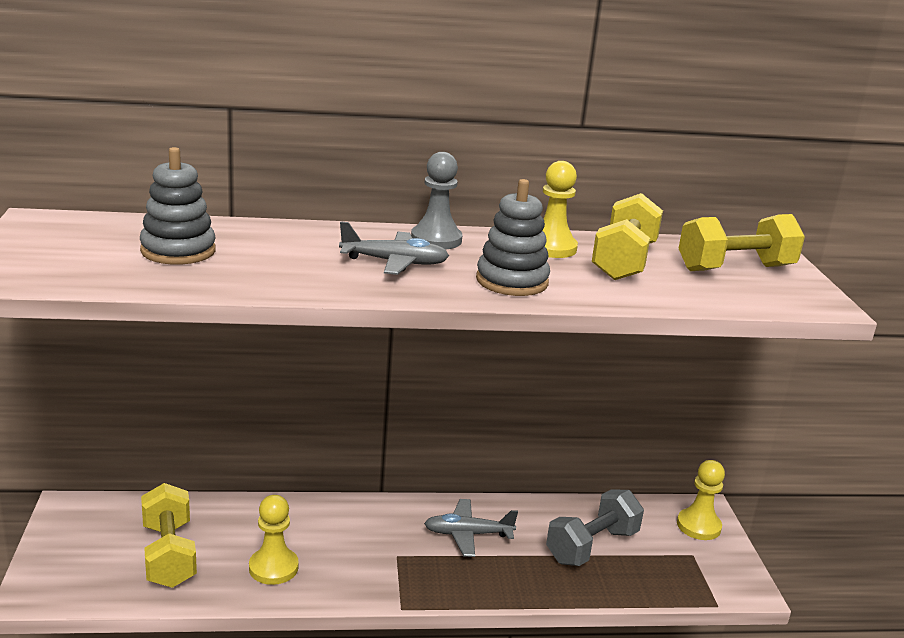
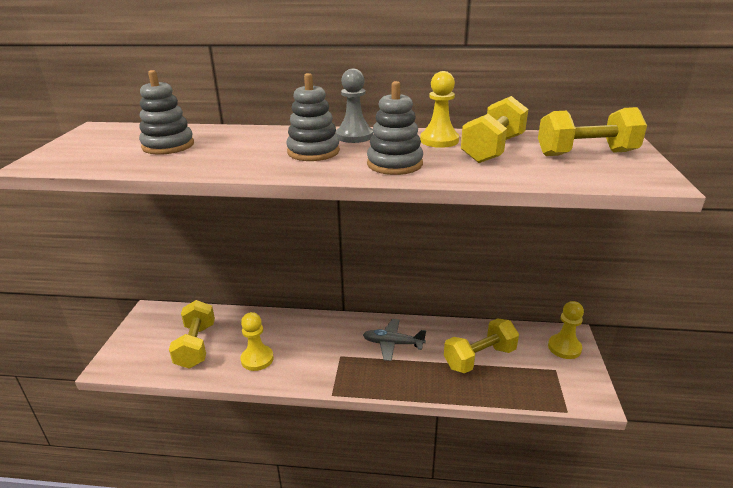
camera: 15 degrees right, 5 degrees up
grey plane [339,221,449,275] -> grey stacking toy [286,73,340,161]
grey dumbbell [546,490,644,566] -> yellow dumbbell [444,318,519,373]

